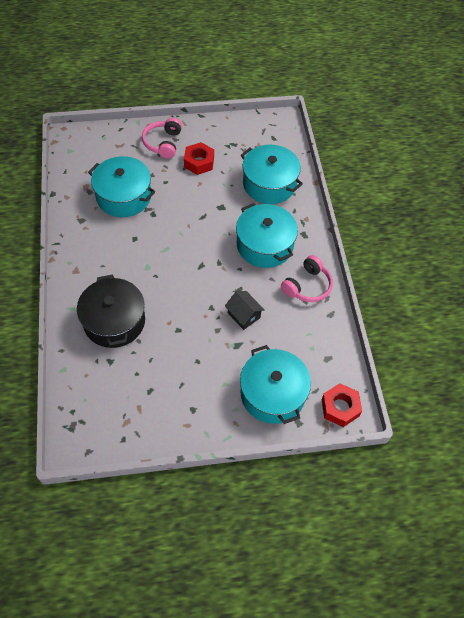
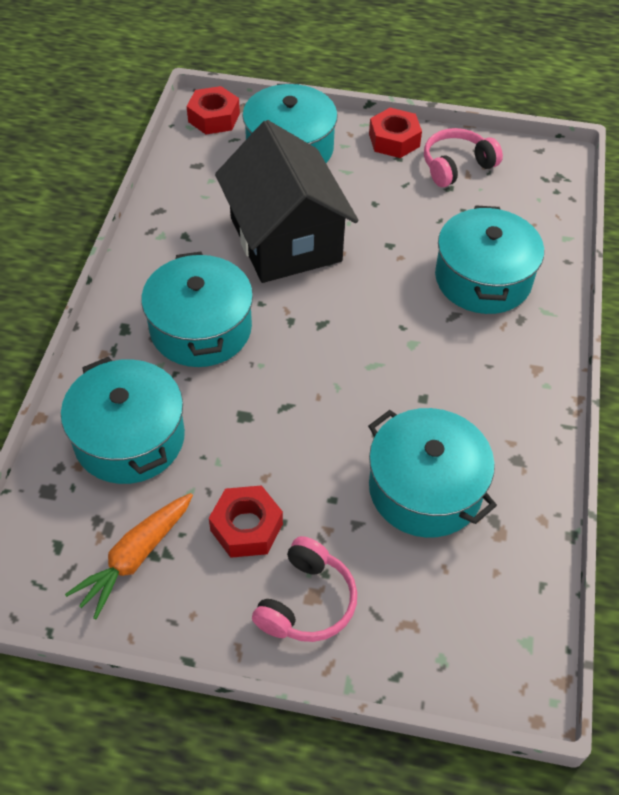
camera: 160 degrees left, 5 degrees down
black pot [77,274,145,348] -> turquoise pot [435,205,544,314]
black house [225,291,265,330] -> black house [215,120,359,283], size x2.45
pink headphones [281,255,333,302] -> pink headphones moved to [424,128,503,187]
none -> orange carrot [65,493,193,619]
none -> red nut [369,108,422,158]

